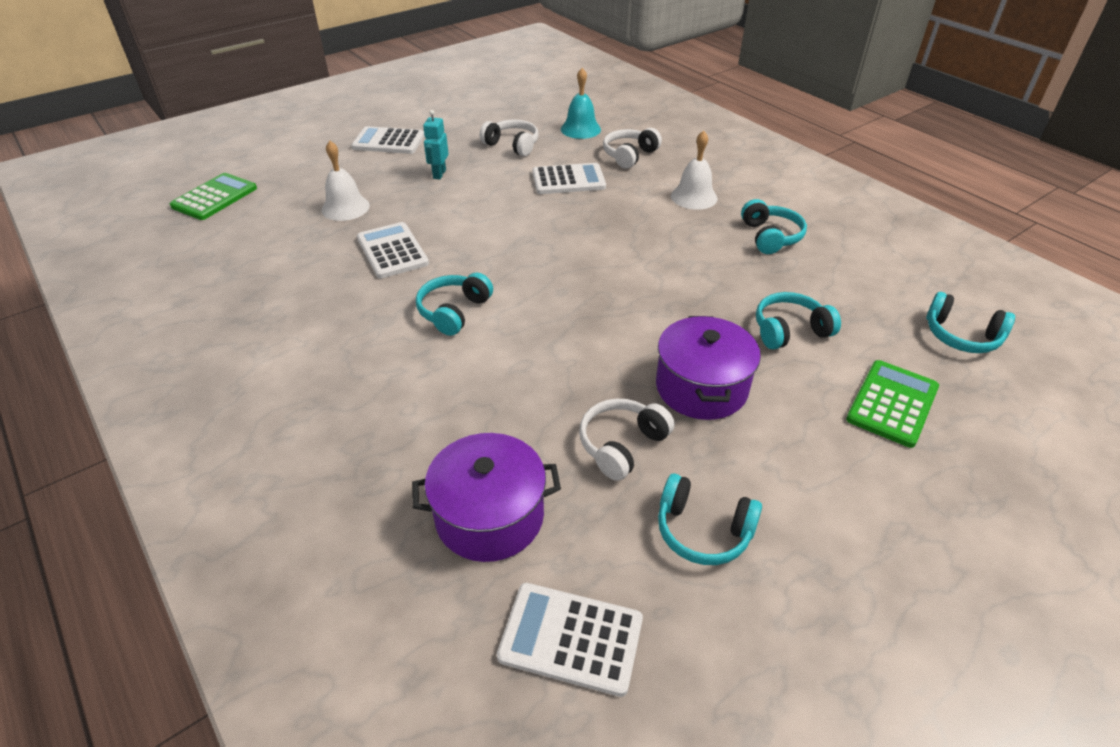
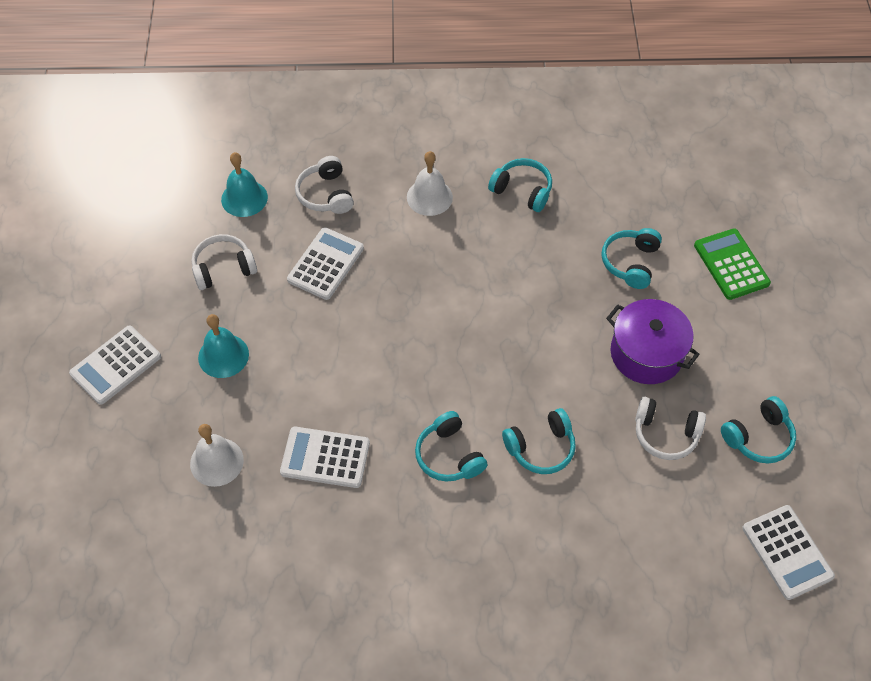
camera: 55 degrees left, 15 degrees up
green calculator [170,173,257,220] -> none
purple pot [412,433,561,562] -> none
turquoise robot [423,110,449,179] -> turquoise bell [198,314,249,378]
white calculator [497,583,643,697] -> white calculator turned 75 degrees counterclockwise [742,505,835,600]
white headphones [579,398,675,481] -> white headphones turned 60 degrees counterclockwise [635,397,706,460]
turquoise headphones [926,292,1015,353] -> turquoise headphones moved to [502,408,576,474]

